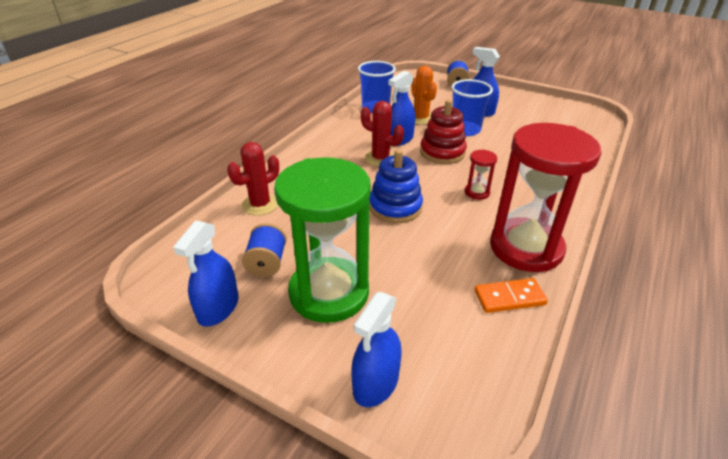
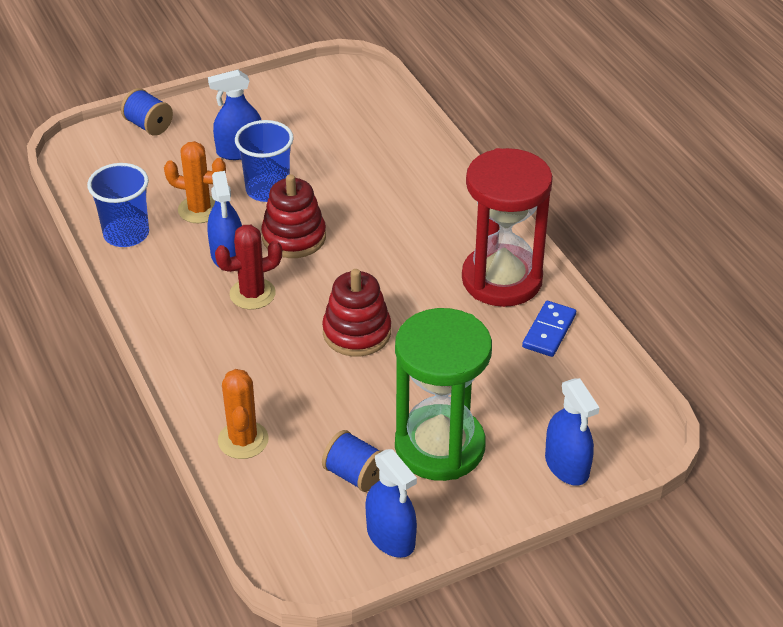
camera: 55 degrees left, 5 degrees up
red cactus [227,142,279,216] -> orange cactus [218,369,269,459]
blue stacking toy [369,149,423,223] -> red stacking toy [322,269,391,357]
red hourglass [465,150,497,200] -> none
orange domino [474,278,548,313] -> blue domino [522,301,576,357]

